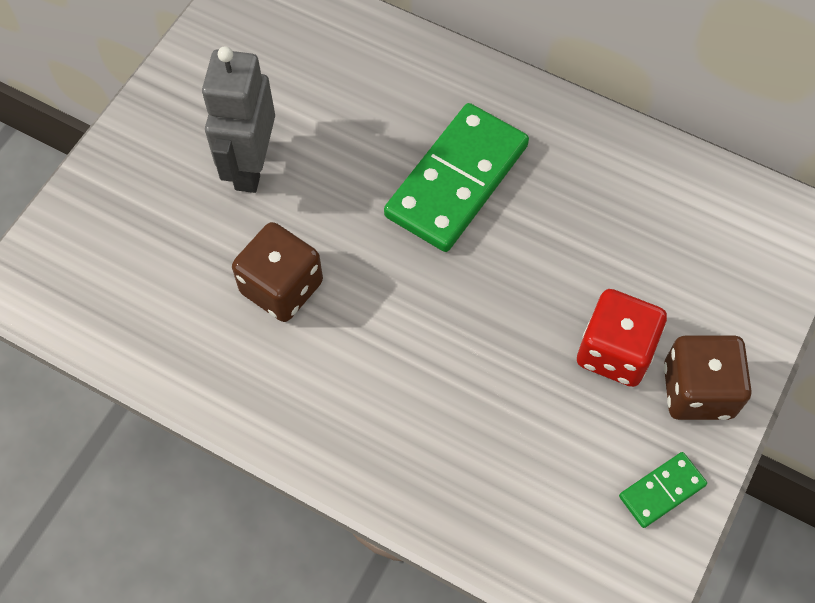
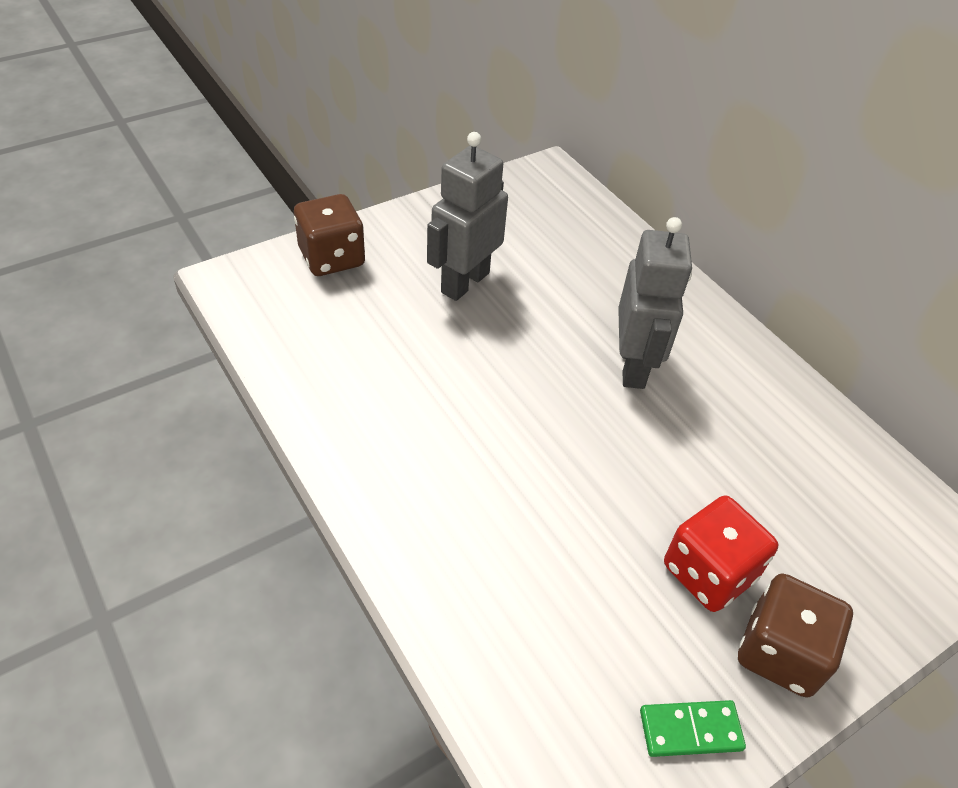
camera: 25 degrees right, 15 degrees down
brown dice [232,222,323,322] -> brown dice moved to [294,194,365,276]
green domino [384,103,529,252] -> grey robot [618,217,692,389]

